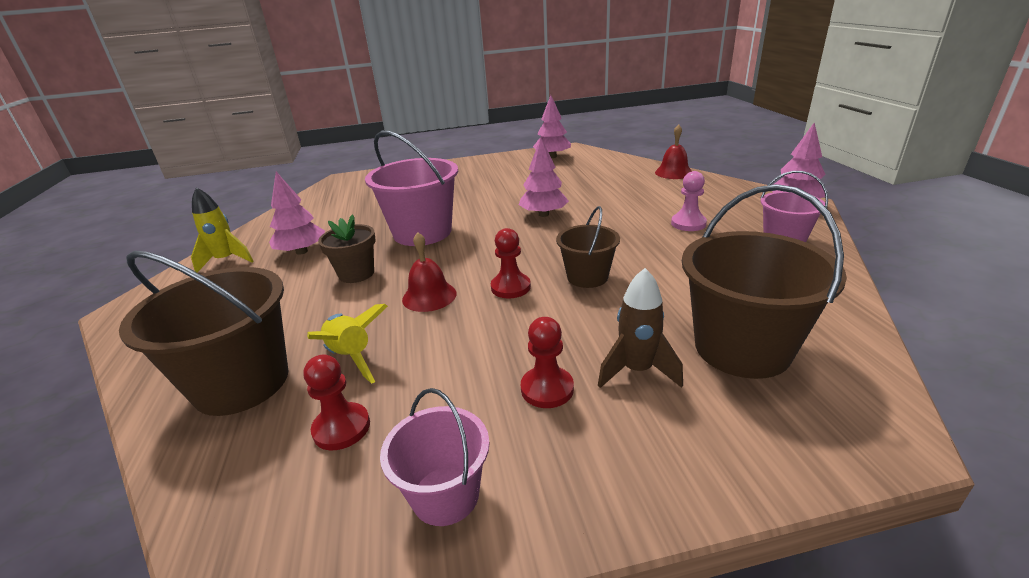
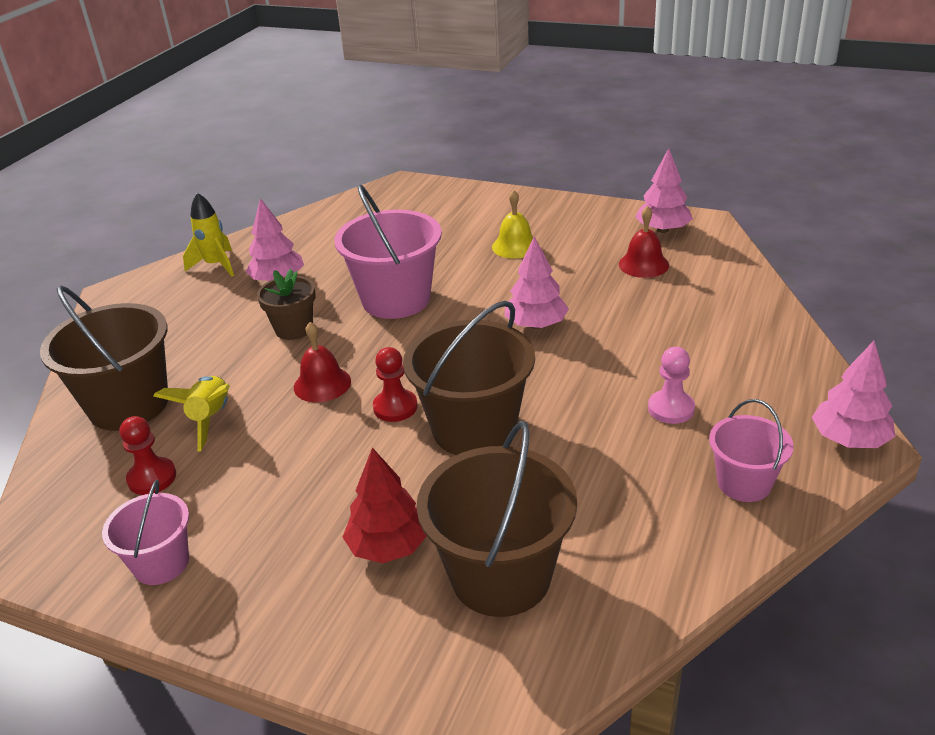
camera: 35 degrees right, 5 degrees up
red pawn [521,317,574,408] -> none
brown bucket [556,206,620,288] -> brown bucket [403,301,535,455], size x1.75
brown rocket [598,268,683,388] -> red tree [343,447,426,563]
red bell [655,124,692,179] -> red bell moved to [619,206,669,278]
none -> yellow bell [492,190,539,259]

